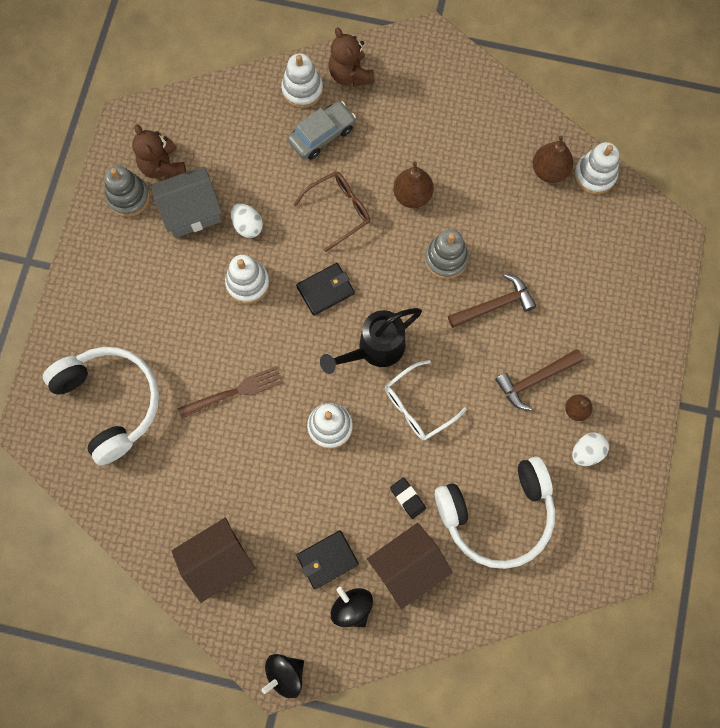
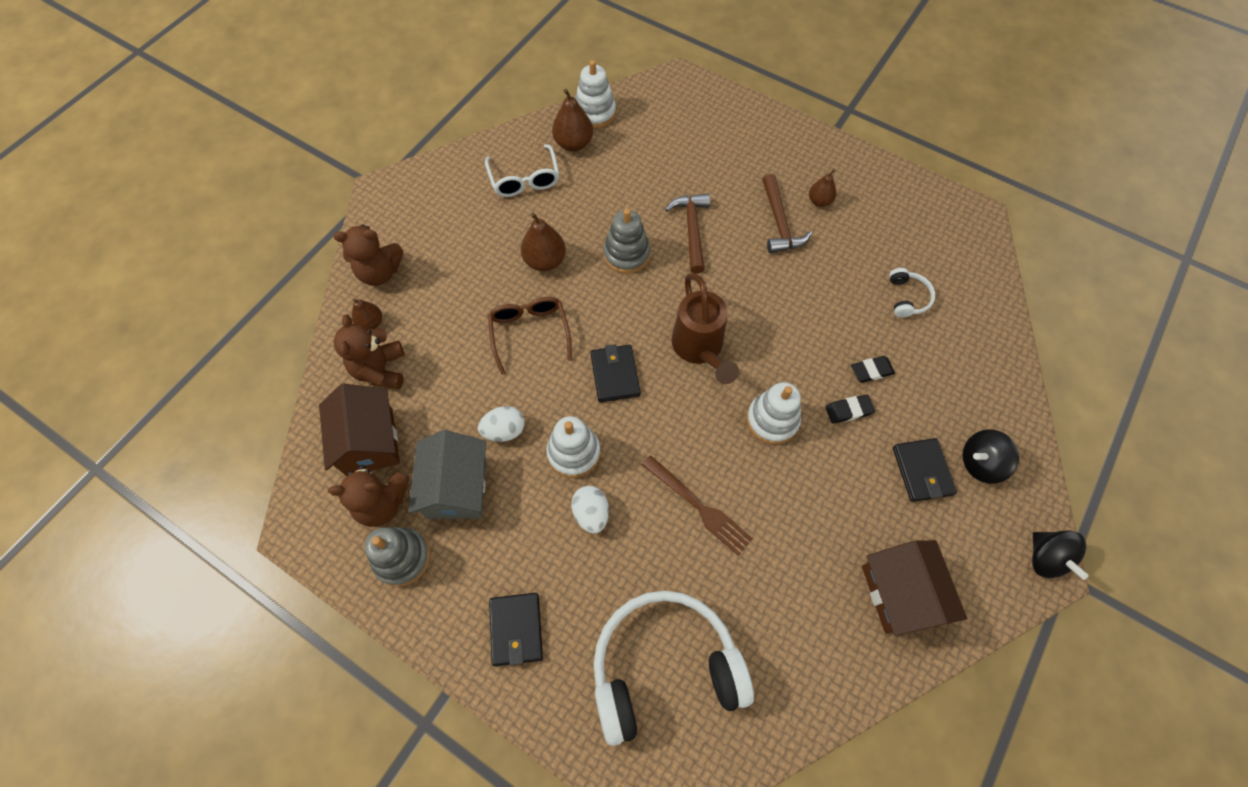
camera: 70 degrees left, 10 degrees down
brown fork [178,366,283,418] -> brown fork turned 135 degrees clockwise [642,455,753,556]
white stacking toy [281,54,323,108] -> brown pear [352,298,382,329]
grey car [288,101,356,160] -> none
black watering can [320,308,422,374] -> brown watering can [672,273,739,384]
brown house [367,523,452,609] -> brown house moved to [319,384,400,476]
white glasses [385,360,467,440] -> white glasses moved to [485,144,559,197]
white headphones [435,457,555,569] -> white headphones [889,268,935,318], size x0.42
white egg [572,432,609,466] -> white egg moved to [571,486,609,534]
none -> brown teddy bear [333,314,404,389]
none -> black wallet [489,593,543,666]
none -> black eraser [826,395,875,424]

